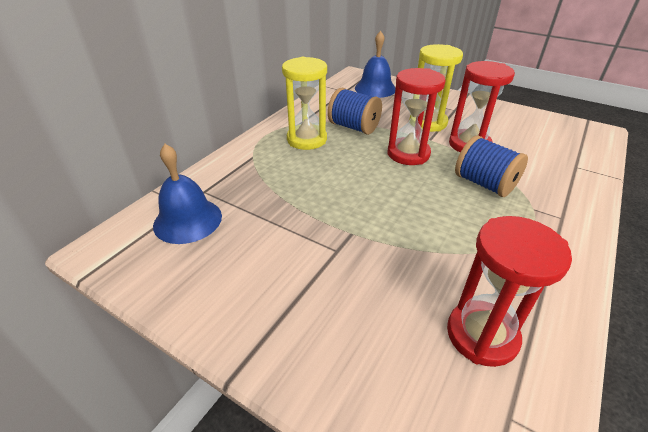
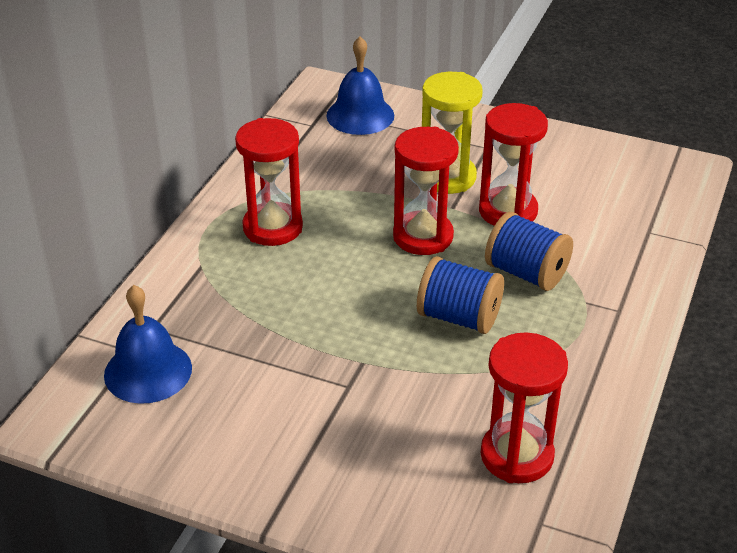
camera: 10 degrees left, 0 degrees up
yellow hourglass [282,57,327,150] -> red hourglass [235,118,303,246]
blue spool [328,88,382,135] -> blue spool moved to [417,256,504,334]

